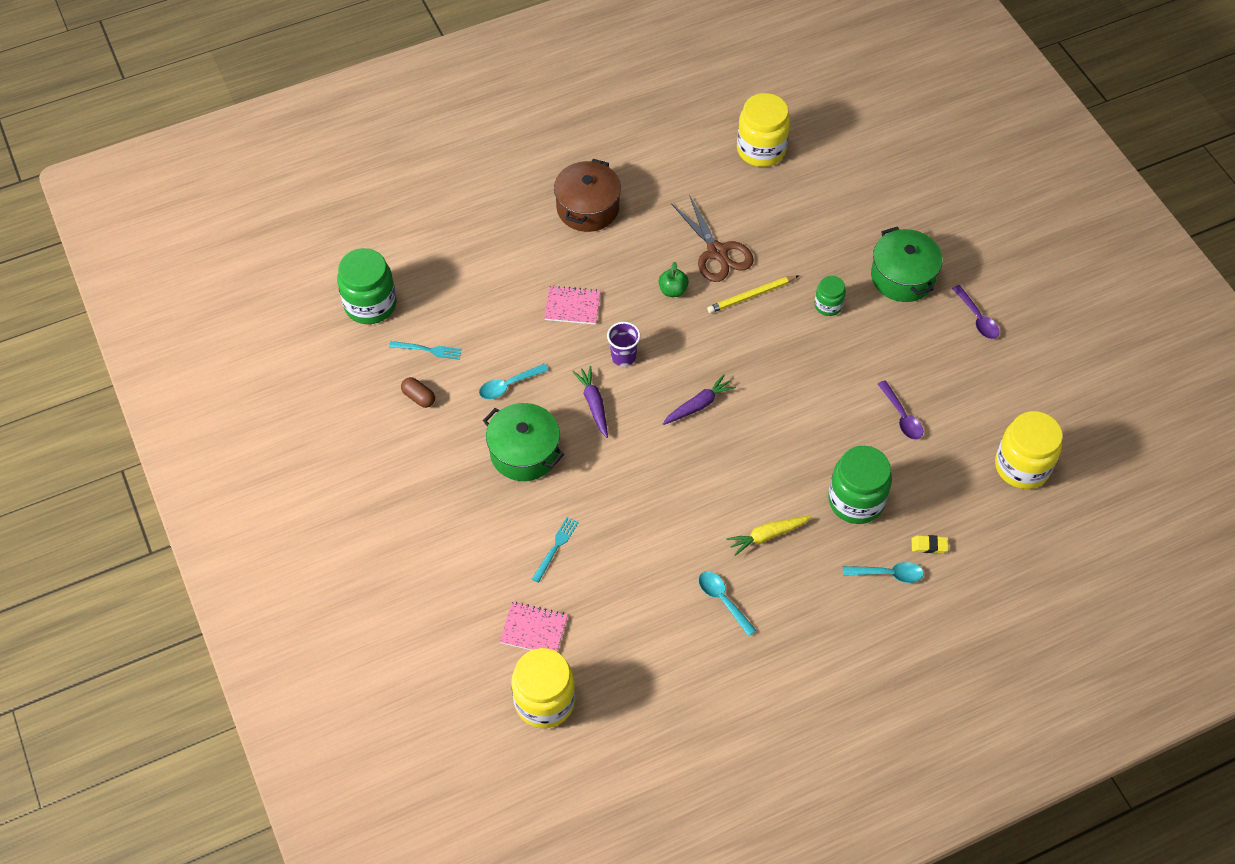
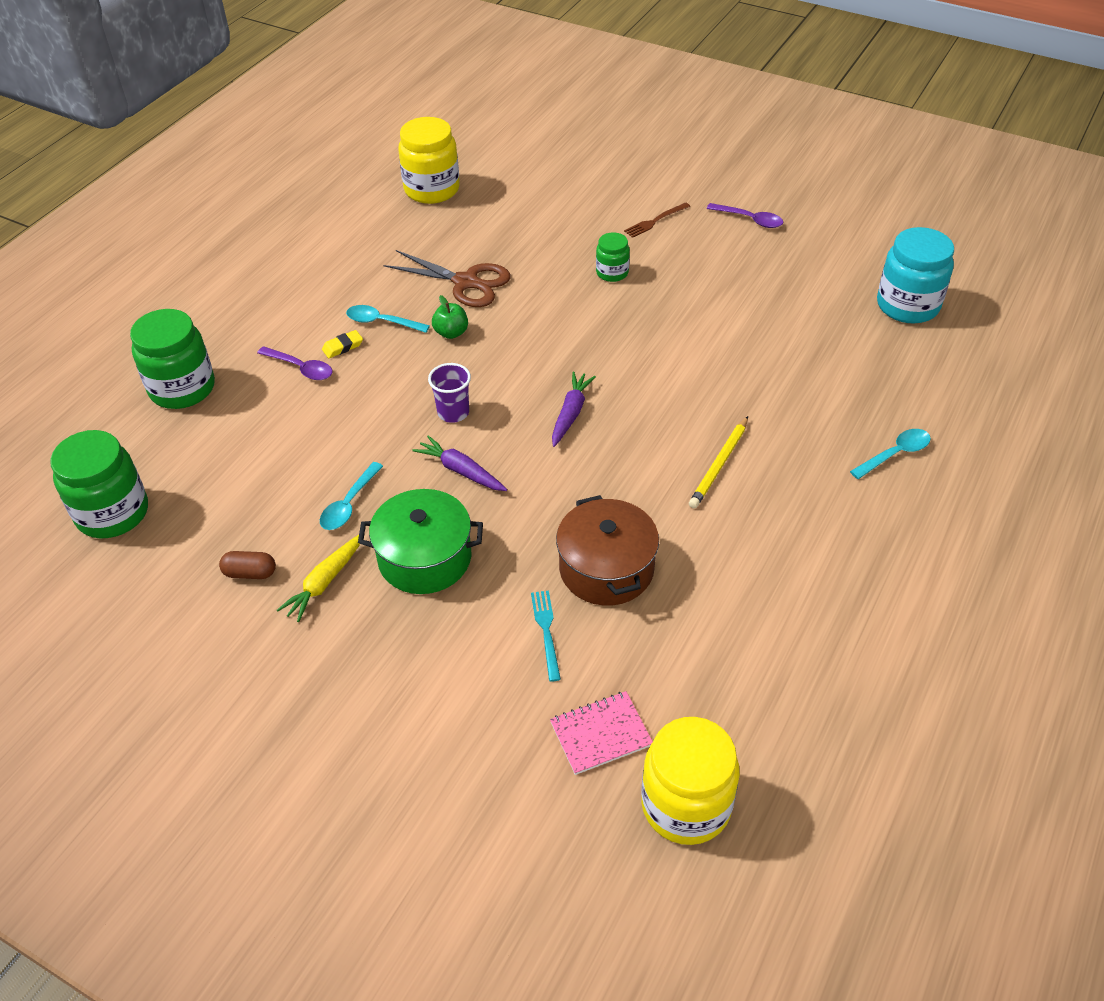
camera: 35 degrees left, 10 degrees down
turquoise fork [389,341,462,360] -> none
pink notebook [544,285,601,325] -> none
brown pot [554,159,621,232] -> brown pot moved to [556,495,659,606]
turquoise spoon [699,571,757,636] -> turquoise spoon moved to [346,305,430,333]
yellow pencil [707,275,799,313] -> yellow pencil moved to [689,416,748,508]
yellow carrot [726,516,811,556] -> yellow carrot moved to [277,535,360,622]
green jar [828,446,892,524] -> green jar moved to [130,309,215,409]
green pot [871,227,943,302] -> brown fork [624,202,690,238]
purple spoon [878,381,923,440] -> purple spoon moved to [257,346,332,380]
yellow eraser [912,535,948,553] -> yellow eraser moved to [322,330,363,358]
yellow jar [995,411,1063,489] -> turquoise jar [877,227,954,323]

